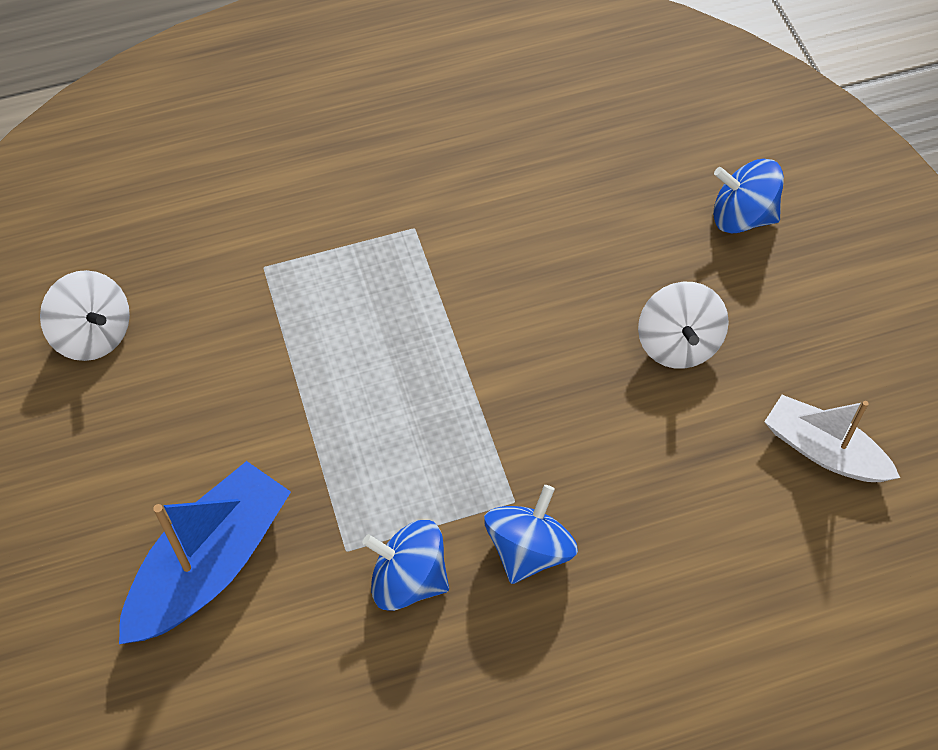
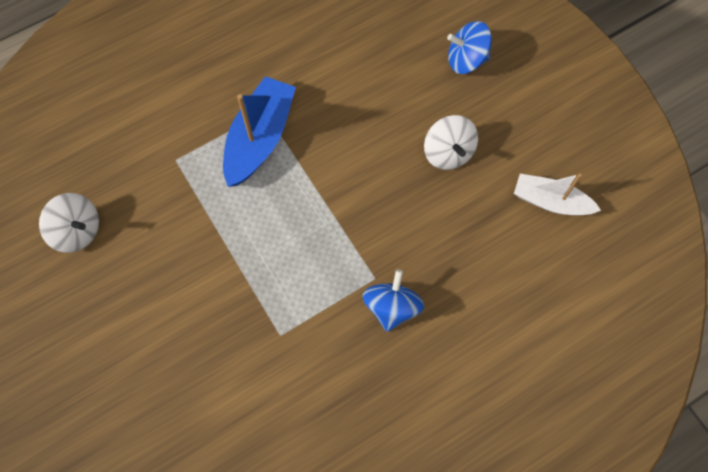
camera: 15 degrees left, 10 degrees up
blue boat [119,461,291,644] -> blue boat moved to [223,76,296,187]
blue spinning top [362,520,449,611] -> none

